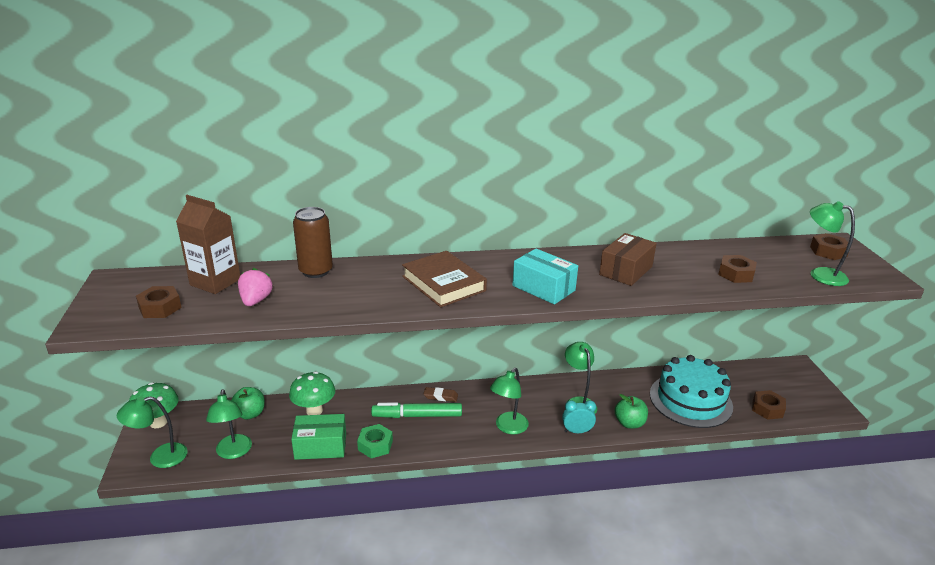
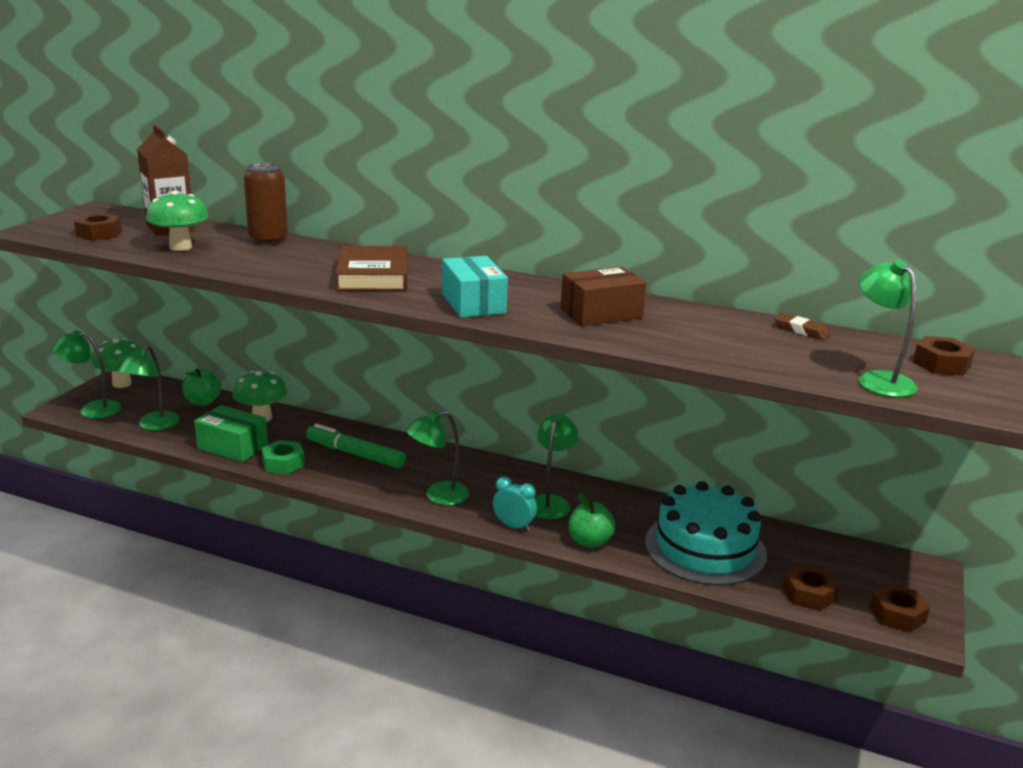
camera: 30 degrees right, 5 degrees down
pink strawberry [238,268,273,306] -> green mushroom [146,190,209,251]
brown eraser [423,387,458,402] -> brown eraser moved to [775,313,830,340]
brown nut [718,255,757,283] -> brown nut moved to [870,583,930,632]

